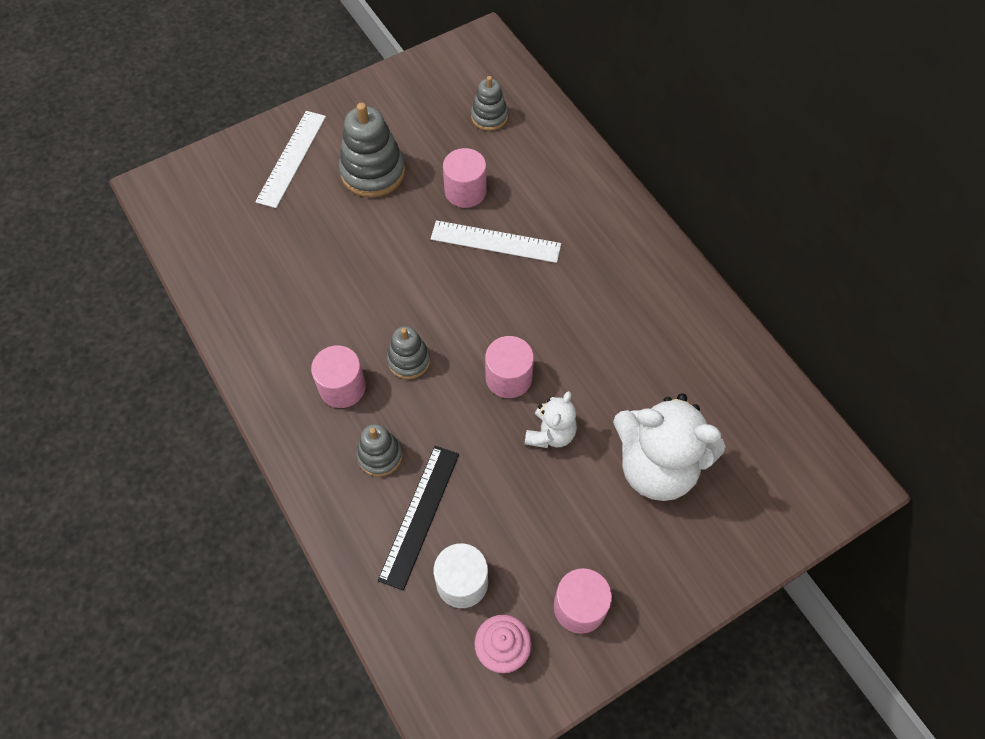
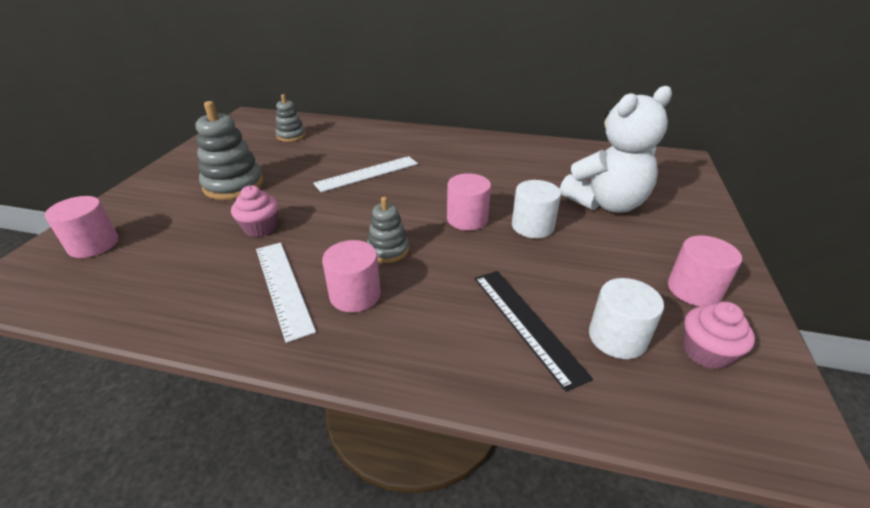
camera: 45 degrees left, 25 degrees down
white ruler [255,111,326,208] -> white ruler moved to [256,243,316,343]
grey stacking toy [356,424,403,477] -> none
pink cylinder [443,148,487,208] -> pink cylinder moved to [45,196,118,258]
white teddy bear [525,391,577,448] -> white cylinder [512,180,561,238]
none -> pink cupcake [231,186,278,237]

